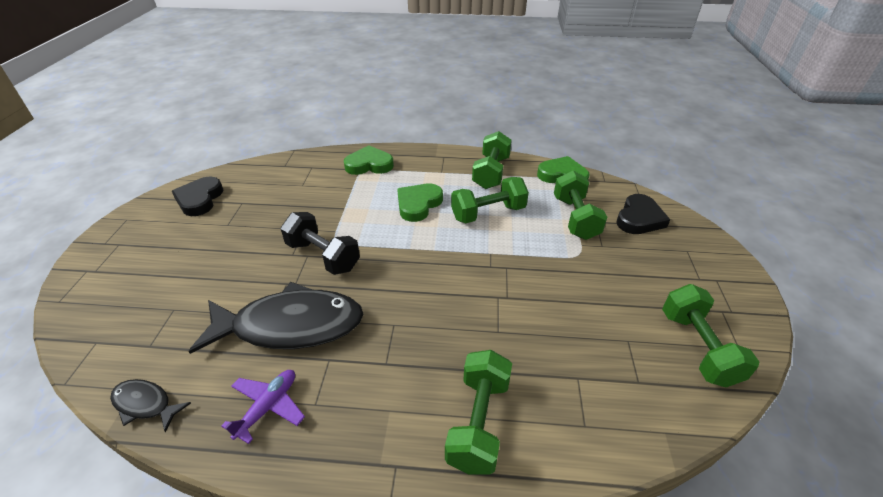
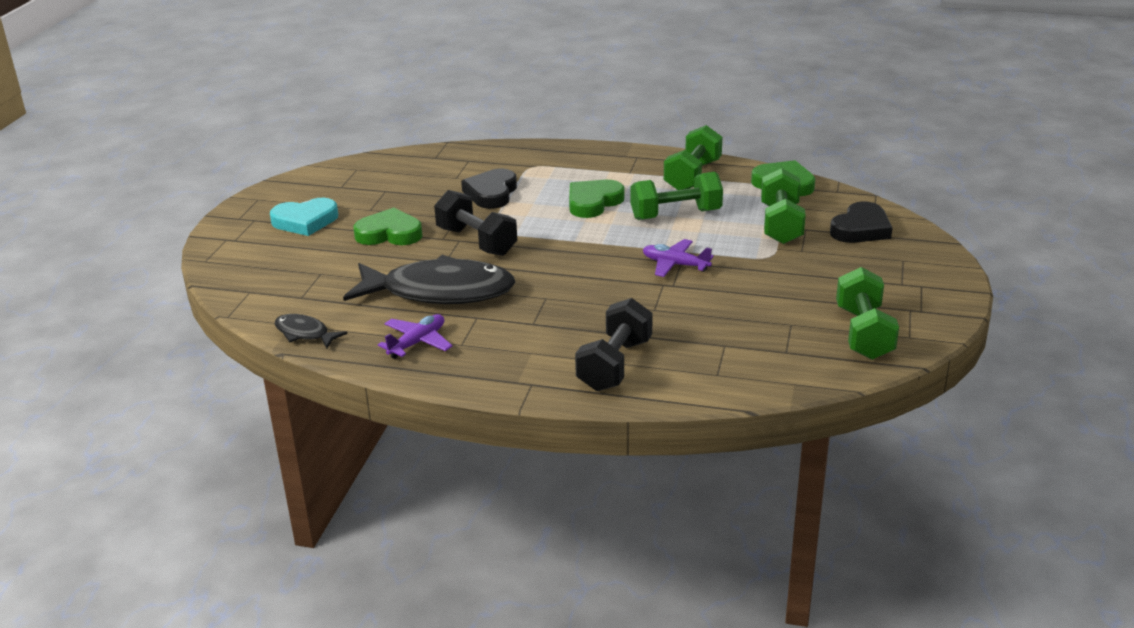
camera: 10 degrees right, 10 degrees down
black heart [172,177,223,216] -> black heart moved to [461,169,517,209]
green heart [344,146,394,175] -> green heart moved to [353,208,422,245]
green dumbbell [445,350,512,475] -> black dumbbell [575,298,653,391]
none -> turquoise heart [270,198,338,236]
none -> purple plane [643,239,714,277]

